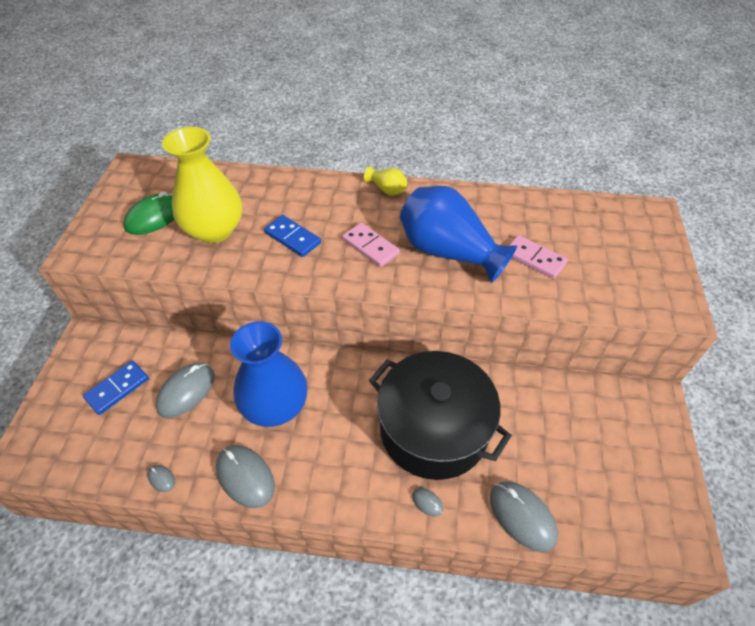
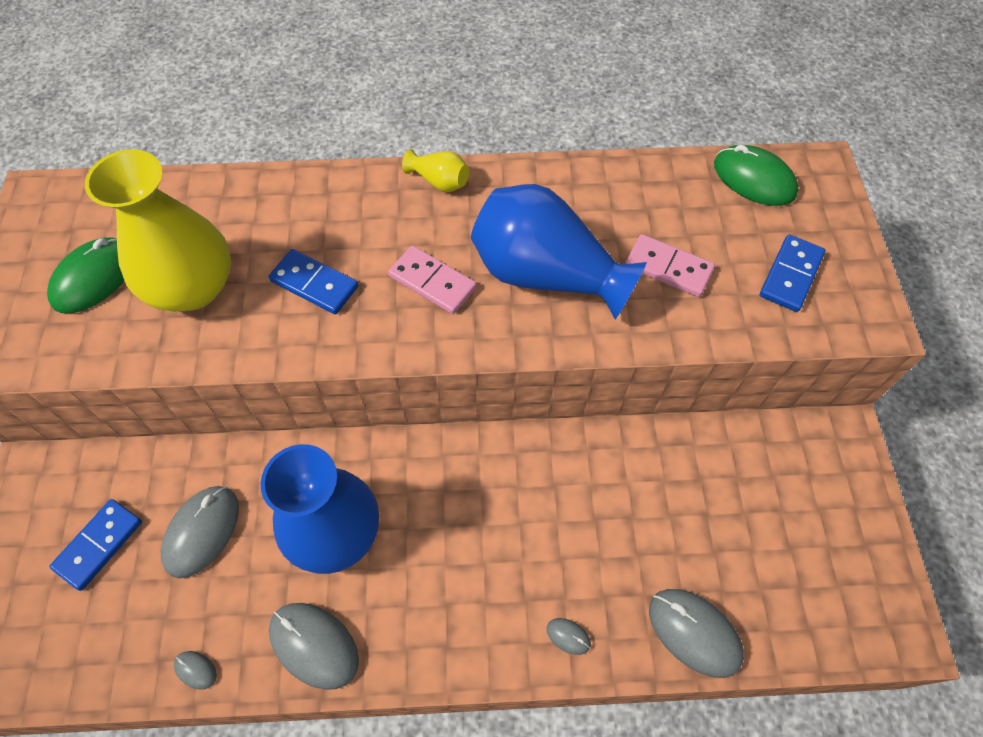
camera: 10 degrees left, 10 degrees up
black pot [369,351,512,480] -> none
none -> green mouse [714,145,798,206]
none -> blue domino [760,235,825,312]

